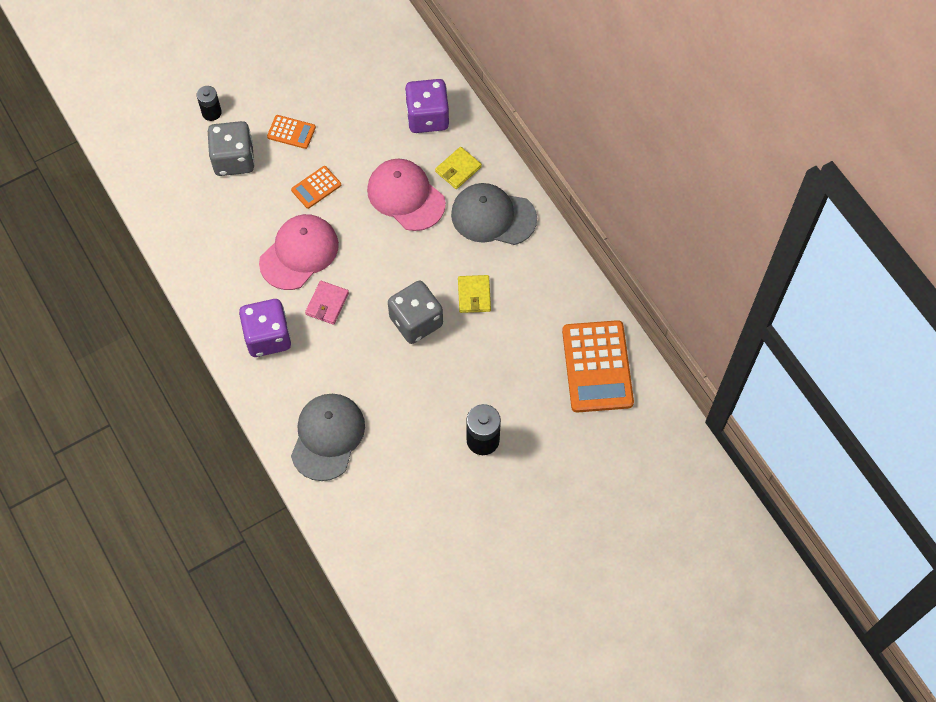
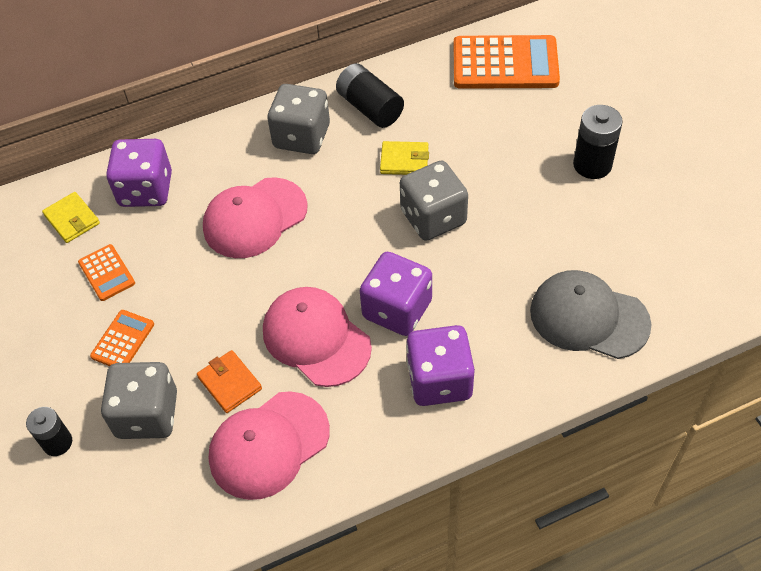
camera: 80 degrees left, 10 degrees down
orange calculator [291,166,341,209] -> orange calculator moved to [78,244,135,301]
pink wallet [305,281,349,325] -> purple dice [360,252,432,336]
yellow wallet [435,147,482,189] -> yellow wallet moved to [42,192,100,243]
grey cap [451,183,537,245] -> grey dice [267,84,330,154]
none -> orange wallet [197,350,262,413]
none -> pink cap [209,391,330,500]
none -> black battery [336,63,404,128]

